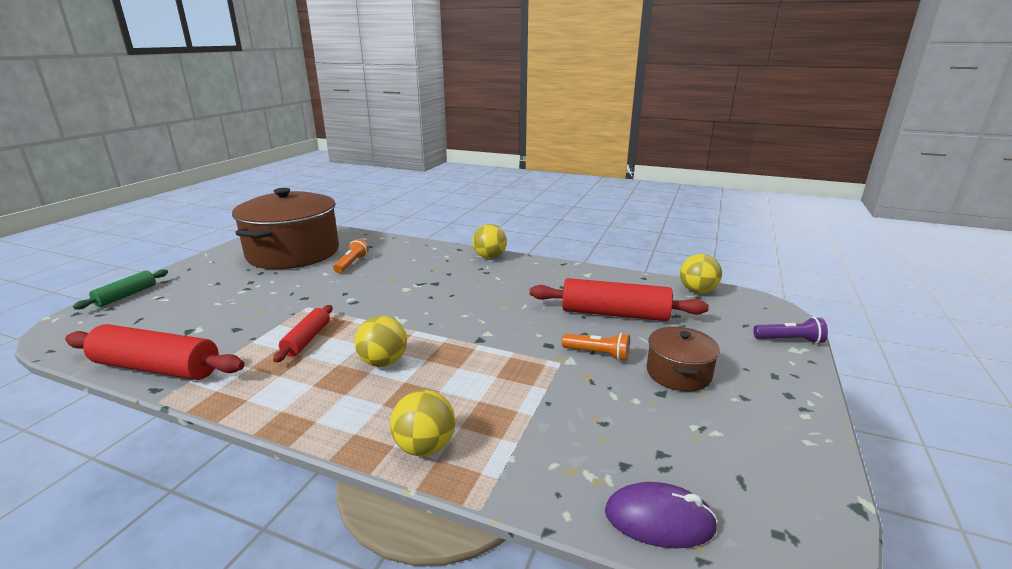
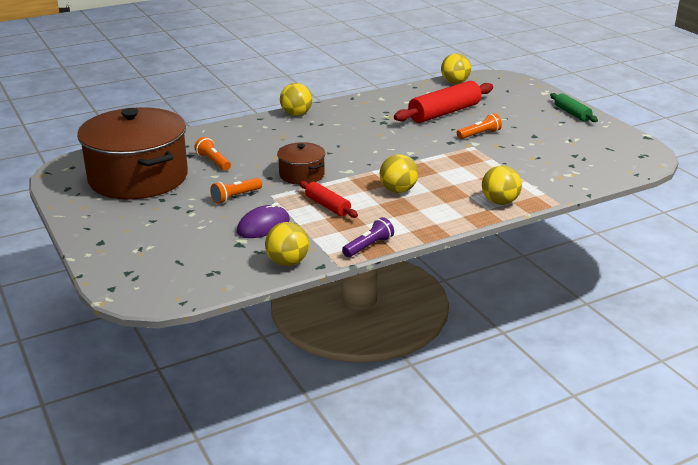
camera: 50 degrees left, 5 degrees up
red rolling pin [65,324,245,380] -> yellow ball [265,222,309,266]
green rolling pin [73,269,168,309] -> green rolling pin moved to [550,93,598,122]
purple mouse [605,482,718,548] -> purple mouse moved to [237,202,290,238]
brown pot [647,327,720,392] -> brown pot moved to [277,142,325,185]
purple flashlight [753,317,828,344] -> purple flashlight moved to [342,217,394,257]
none -> orange flashlight [210,178,262,204]

